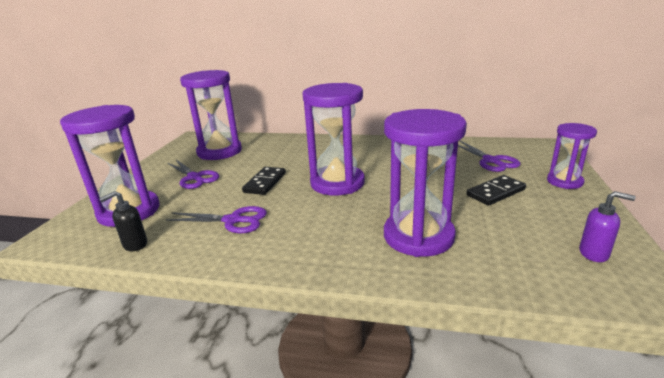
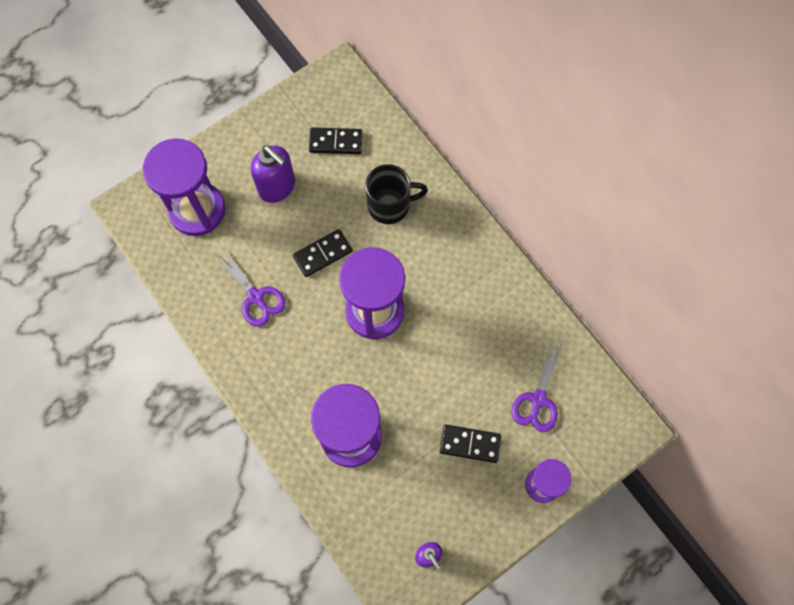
camera: 40 degrees right, 45 degrees up
black soap dispenser [99,191,147,251] -> none
purple scissors [168,160,219,189] -> purple soap dispenser [251,145,295,203]
purple hourglass [180,70,242,160] -> black domino [309,127,363,154]
none -> black mug [365,164,428,224]

